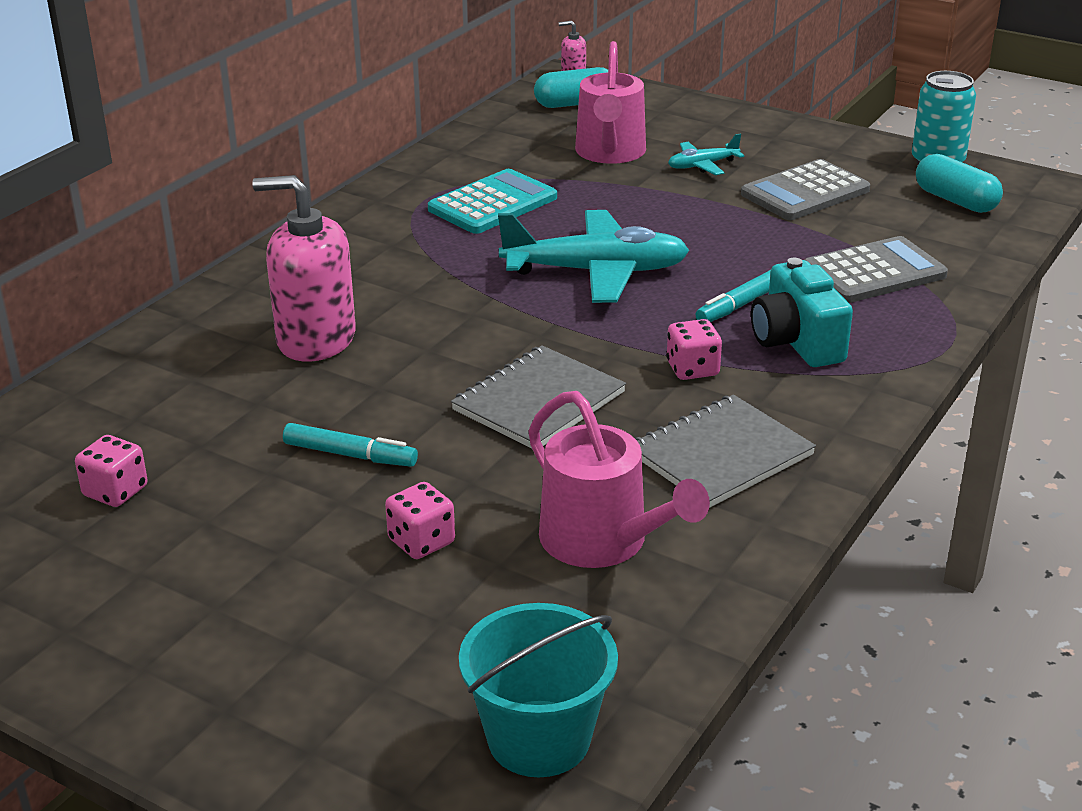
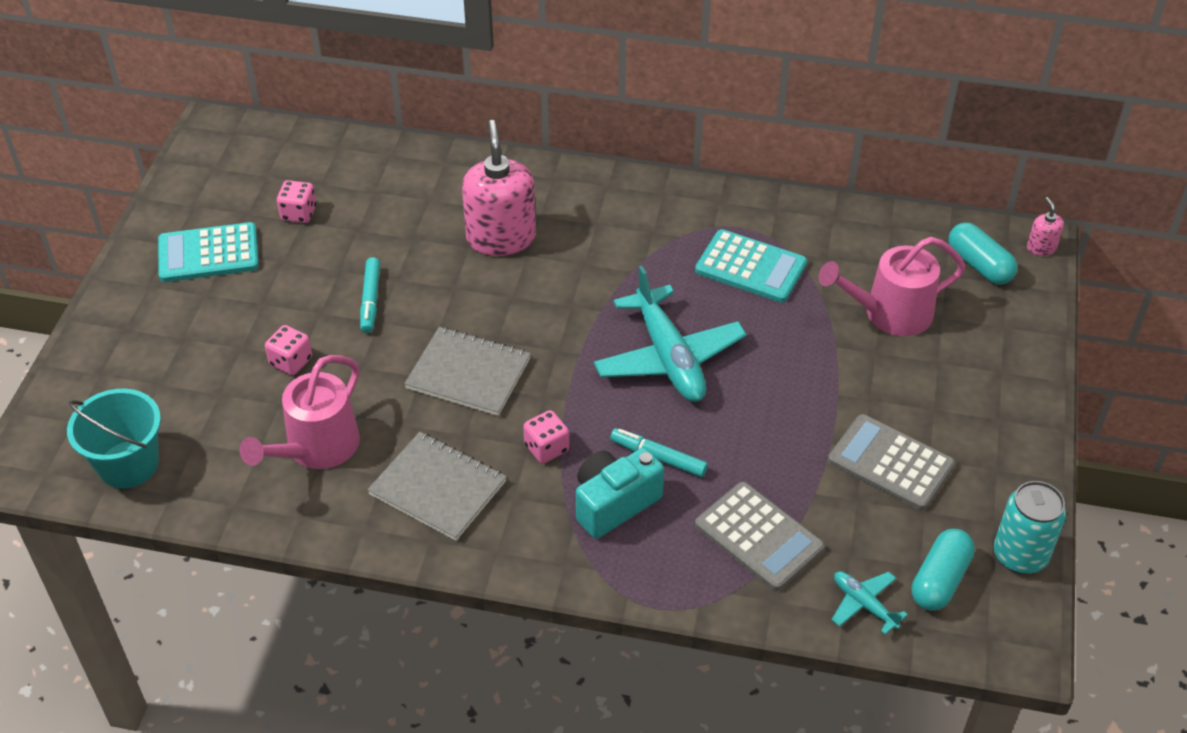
camera: 70 degrees right, 15 degrees up
turquoise plane [668,134,744,175] -> turquoise plane moved to [832,571,908,635]
none -> turquoise calculator [158,222,259,282]

